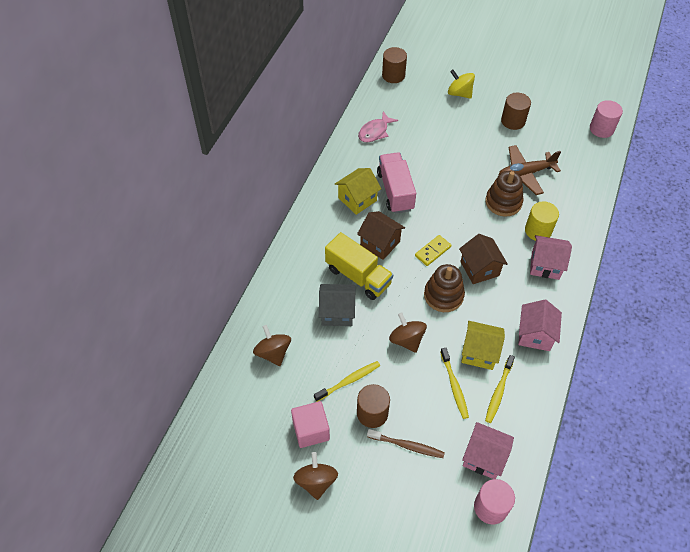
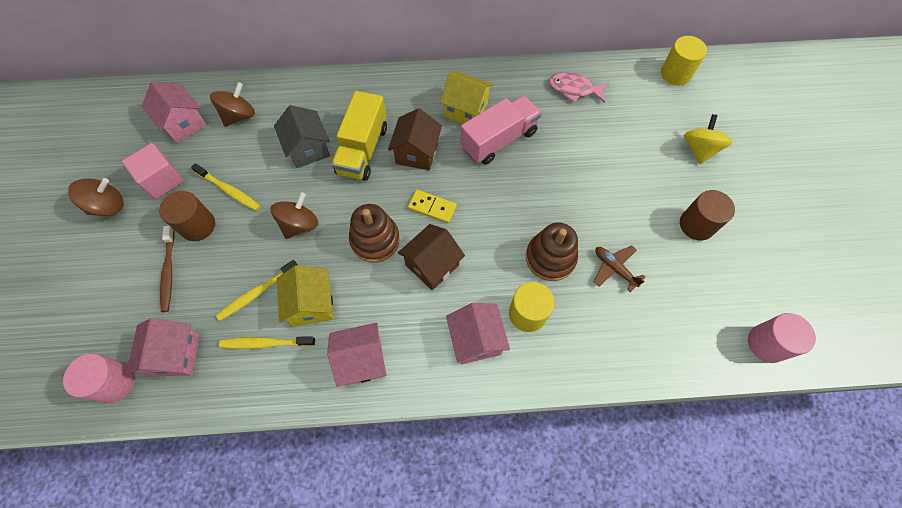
camera: 65 degrees right, 10 degrees up
brown cylinder [382,47,407,83] -> yellow cylinder [661,36,707,85]
brown plane [498,145,561,195] -> brown plane [594,245,645,292], size x0.62
none -> pink house [142,81,207,143]

